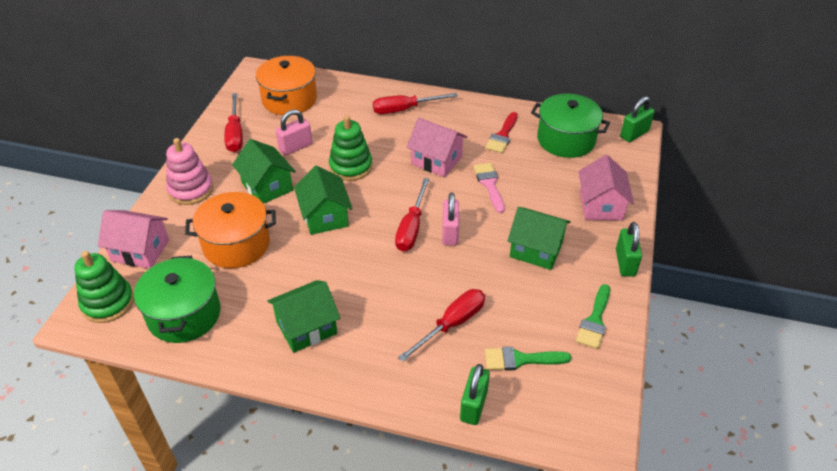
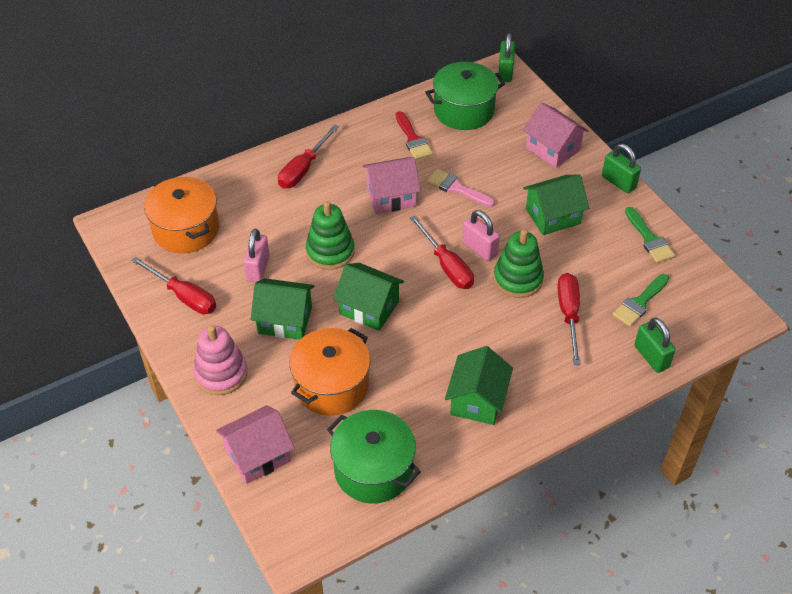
camera: 45 degrees left, 5 degrees up
green stacking toy [74,251,134,323] -> green stacking toy moved to [494,229,544,298]

